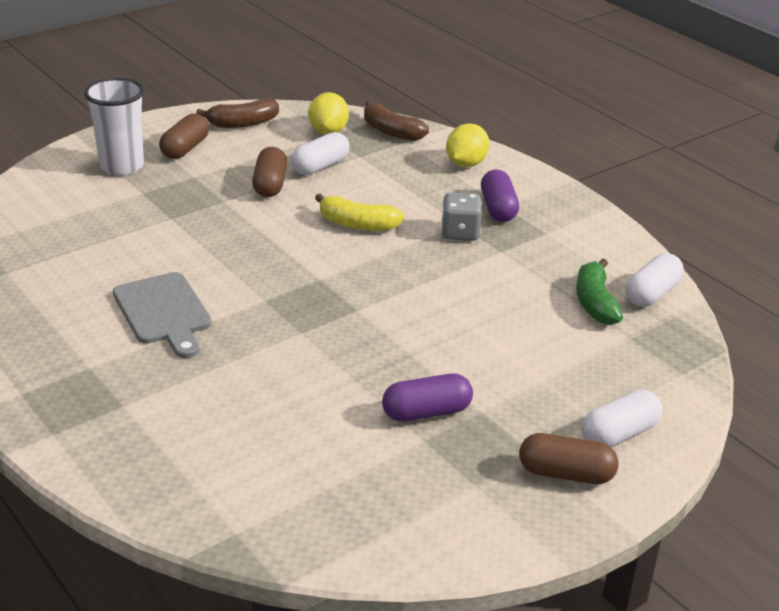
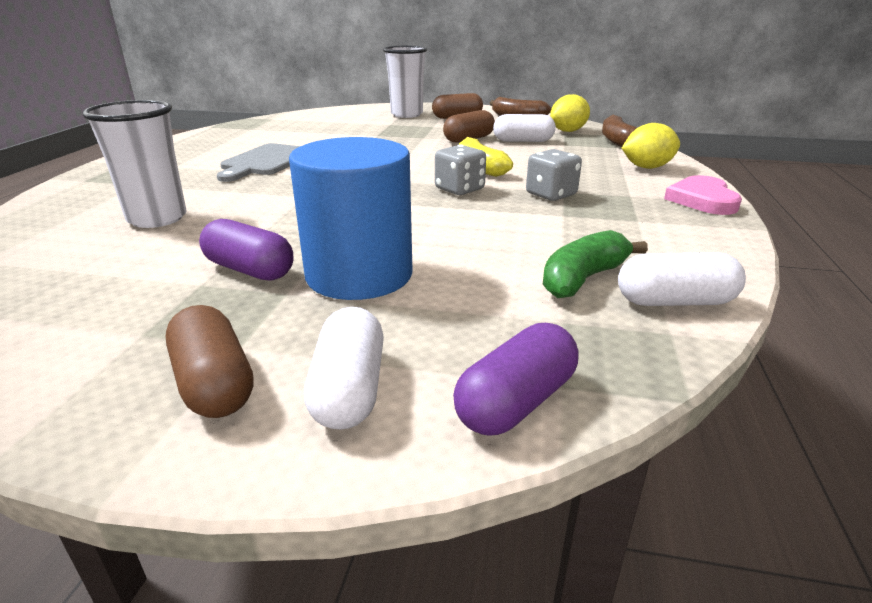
camera: 50 degrees right, 5 degrees down
purple capsule [481,169,519,222] -> purple capsule moved to [453,323,578,436]
white capsule [581,390,662,447] -> white capsule turned 75 degrees clockwise [304,307,384,430]
none -> white cup [82,100,186,228]
none -> blue cylinder [289,137,412,300]
none -> grey dice [435,145,486,195]
none -> pink heart [664,175,742,215]

